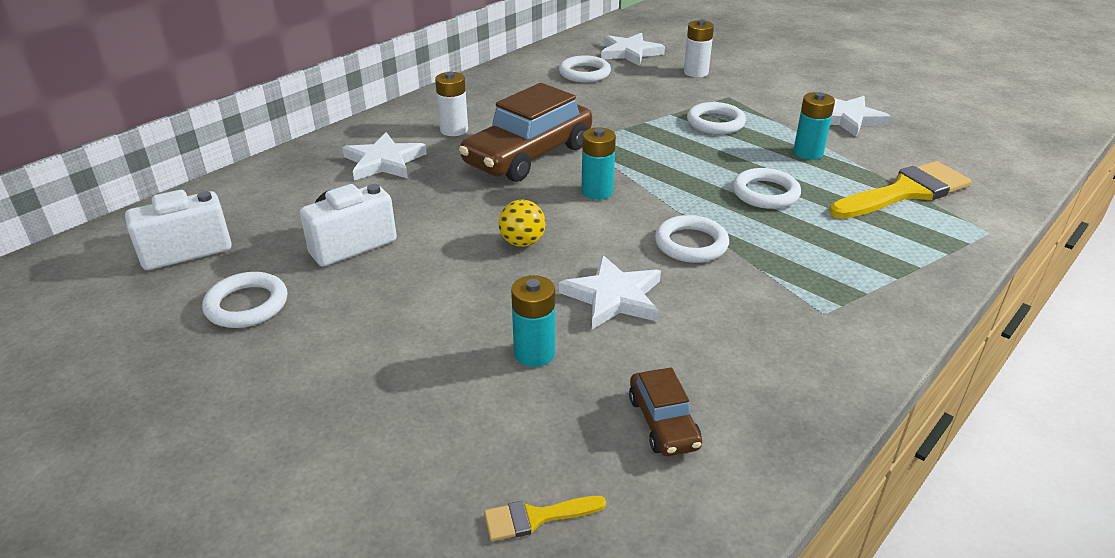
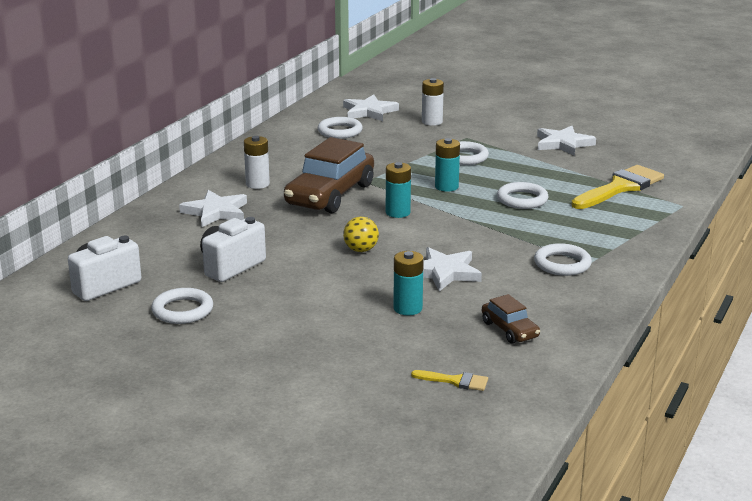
camera: 15 degrees left, 10 degrees down
yellow brush [484,496,606,541] -> yellow brush turned 135 degrees counterclockwise [411,370,488,391]
white ring [655,215,729,263] -> white ring moved to [534,243,592,276]
turquoise battery [793,92,835,160] -> turquoise battery moved to [435,138,460,192]

